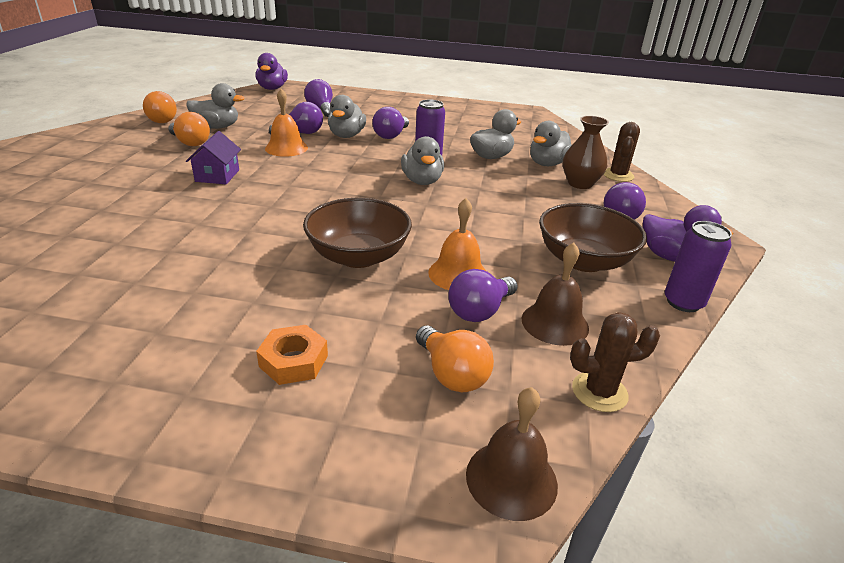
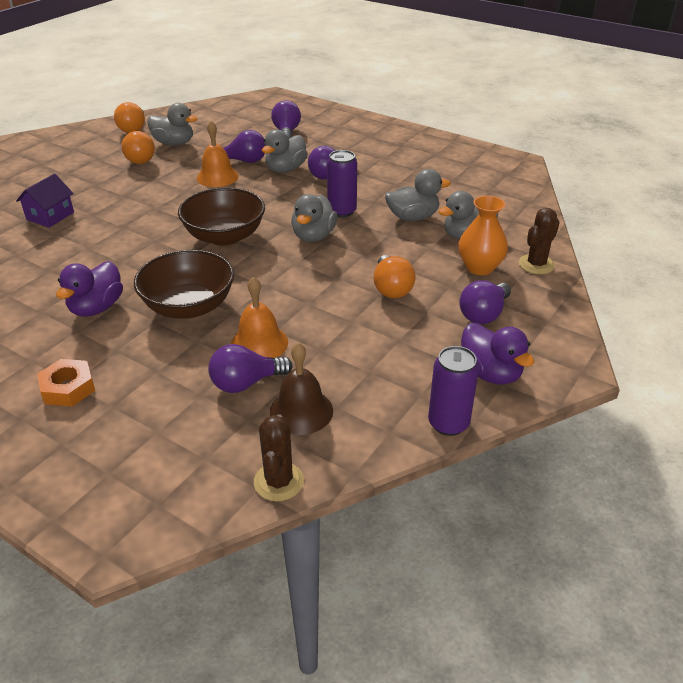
camera: 25 degrees right, 5 degrees up
purple house [186,131,241,184] -> purple house moved to [16,173,74,228]
purple duck [256,53,288,90] -> purple duck moved to [56,261,123,317]
orange light bulb [416,325,494,392] -> orange light bulb moved to [373,255,416,298]
brown bell [466,387,558,521] -> none
brown bowl [539,203,647,272] -> brown bowl moved to [178,188,265,246]
brown vase [563,116,609,189] -> orange vase [458,196,508,275]
brown cactus [570,312,660,412] -> brown cactus turned 75 degrees clockwise [254,414,304,501]

